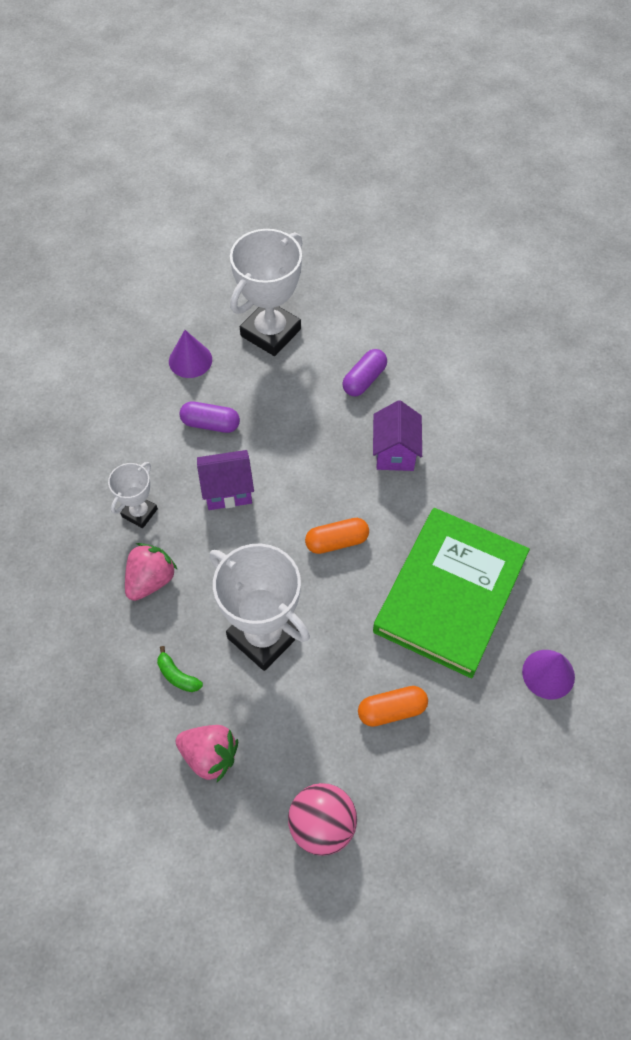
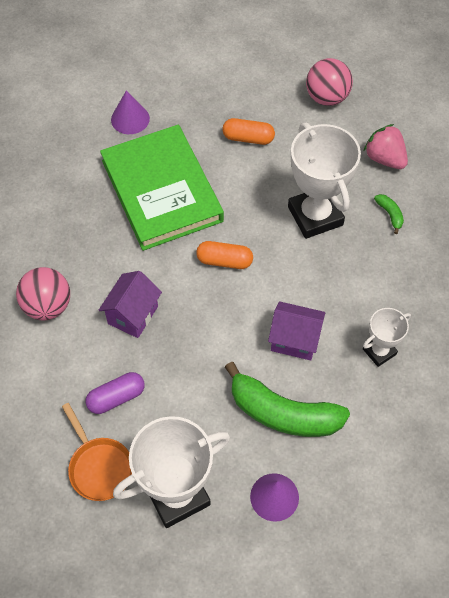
camera: 155 degrees left, 0 degrees up
pink strawberry [125,543,178,601] -> none
purple capsule [179,401,240,433] -> green banana [225,362,350,437]
green book [373,508,530,678] -> green book turned 75 degrees counterclockwise [100,125,224,251]
none -> pink ball [16,267,70,321]
none -> orange pan [62,403,132,501]

